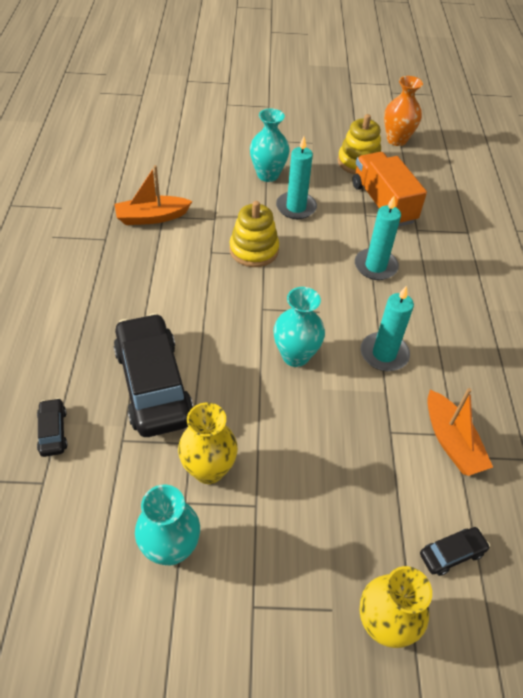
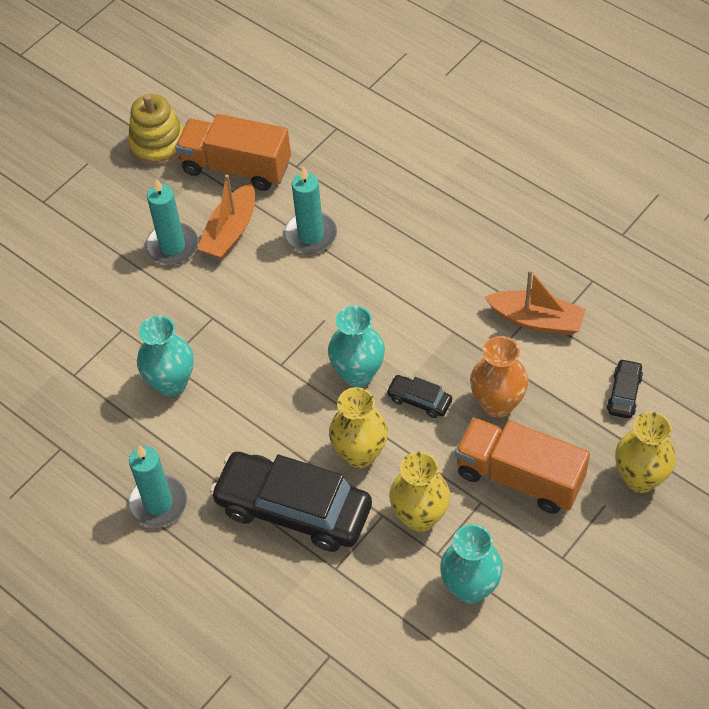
camera: 45 degrees left, 5 degrees up
black car [37,398,68,457] -> black car moved to [386,375,452,418]
orange boat [115,165,192,225] -> orange boat moved to [197,174,255,259]
yellow stacking toy [229,201,279,267] -> none
turquoise vase [250,108,290,182] -> turquoise vase moved to [137,315,194,396]
turquoise candle [361,286,414,371] -> turquoise candle moved to [128,445,187,528]
orange vase [384,76,423,146] -> orange vase moved to [470,336,528,418]
none -> yellow vase [329,387,388,468]
none -> orange truck [455,418,590,514]

